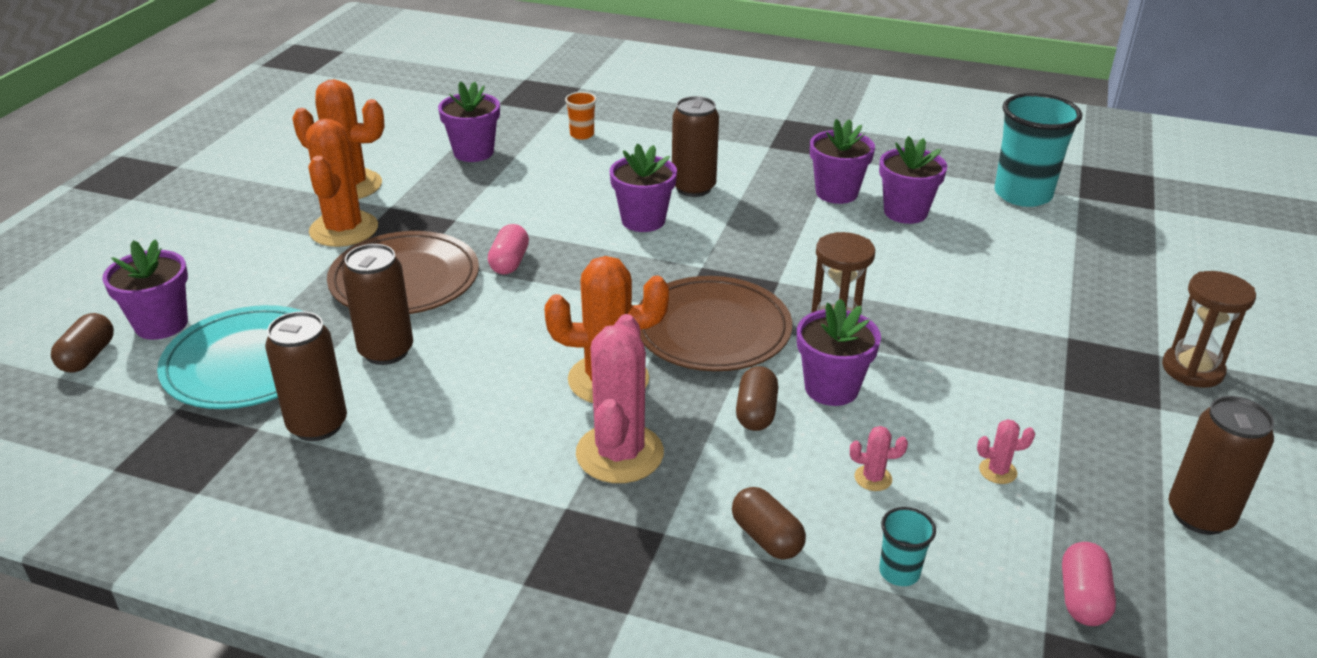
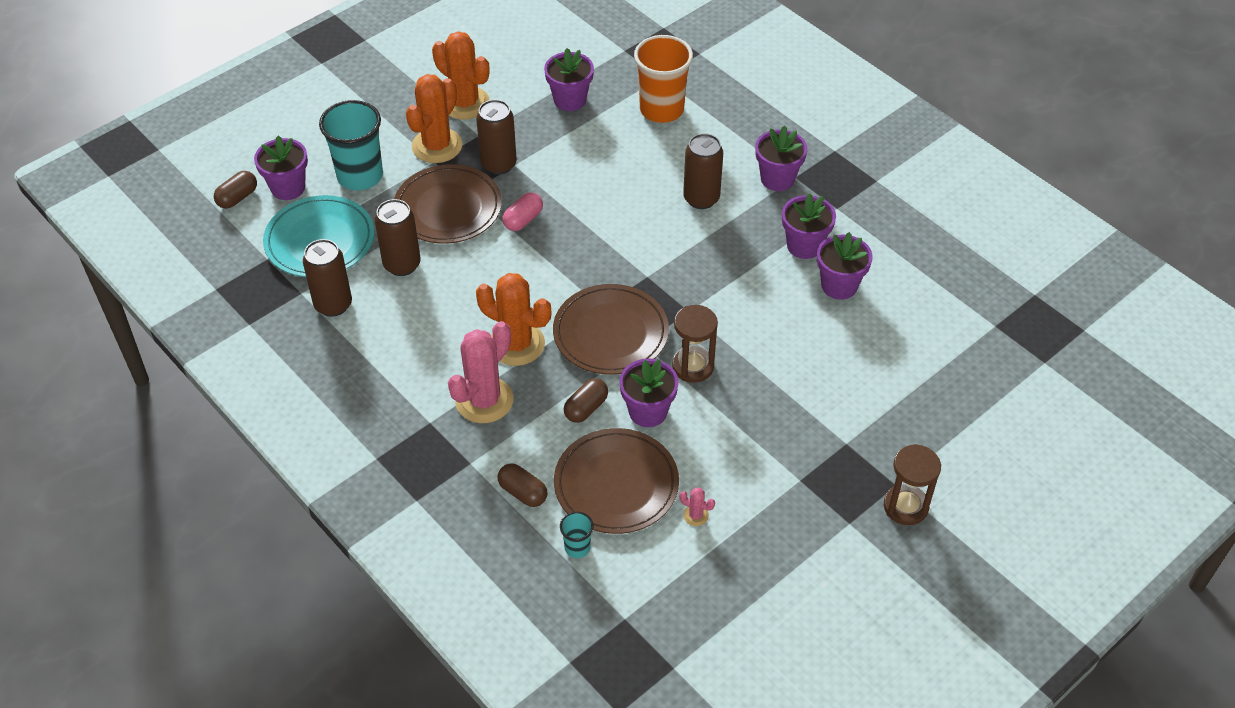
camera: 30 degrees right, 15 degrees up
orange cup [565,92,597,139] -> orange cup [634,35,693,123], size x2.17
purple flower pot [610,144,677,232] -> purple flower pot moved to [755,126,807,191]
brown capsule [732,487,806,560] -> brown capsule turned 45 degrees counterclockwise [498,463,548,507]
pink cactus [850,426,908,491] -> brown plate [554,428,679,534]
turquoise cup [994,93,1082,207] -> turquoise cup moved to [319,100,383,190]
pink capsule [1062,542,1116,626] -> none
brown can [1169,396,1274,535] -> brown can moved to [476,99,517,175]

